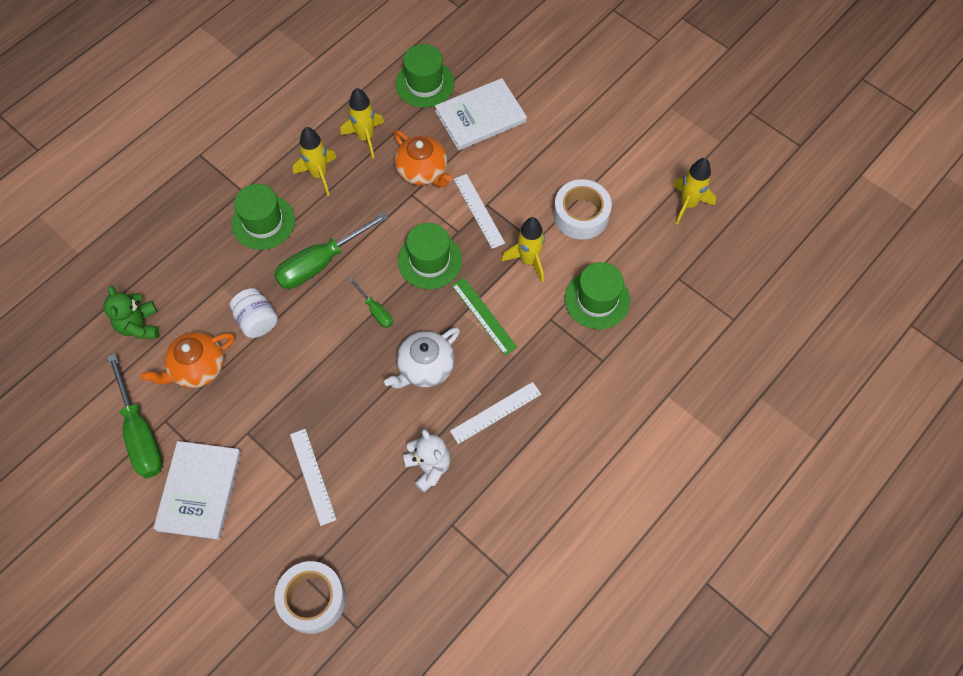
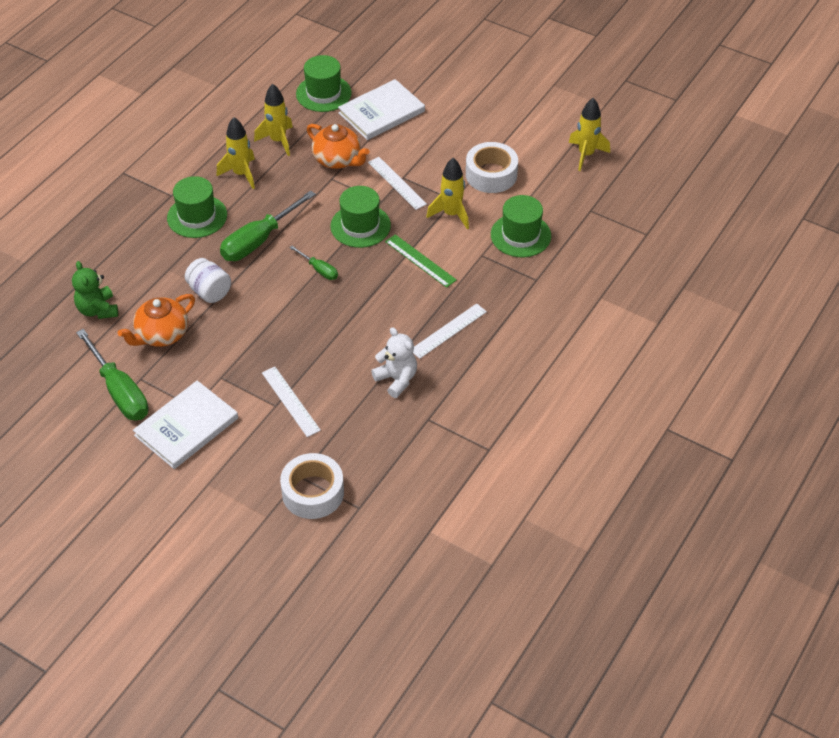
camera: 10 degrees left, 15 degrees down
white book [153,441,241,540] -> white book turned 45 degrees clockwise [133,381,238,469]
white teapot [384,327,460,389] -> none

